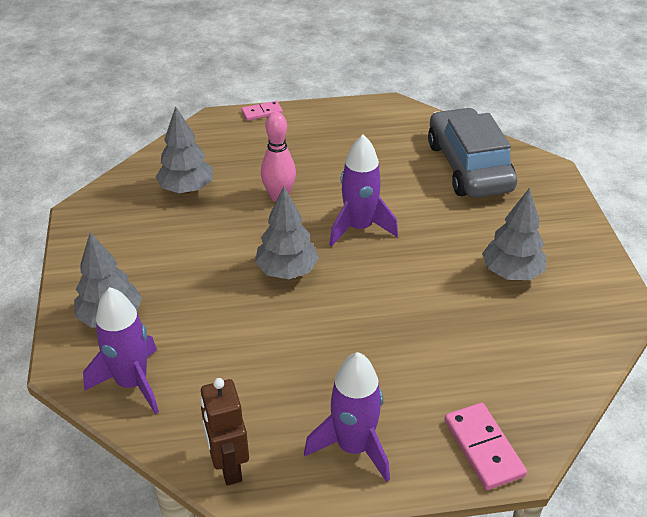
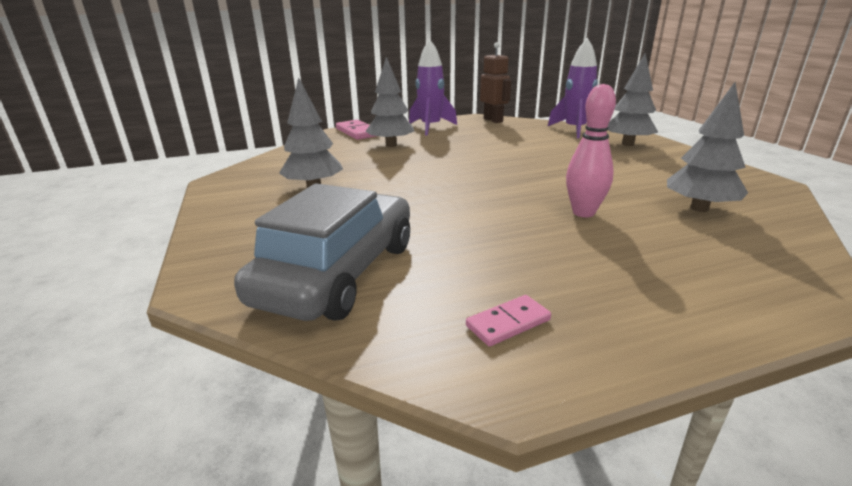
camera: 170 degrees right, 15 degrees down
pink domino [241,101,283,121] -> pink domino moved to [466,295,551,347]
grey tree [255,187,319,279] -> grey tree moved to [366,57,414,147]
purple rocket [329,135,398,247] -> none
grey car [428,108,517,198] -> grey car turned 135 degrees counterclockwise [234,183,410,321]

